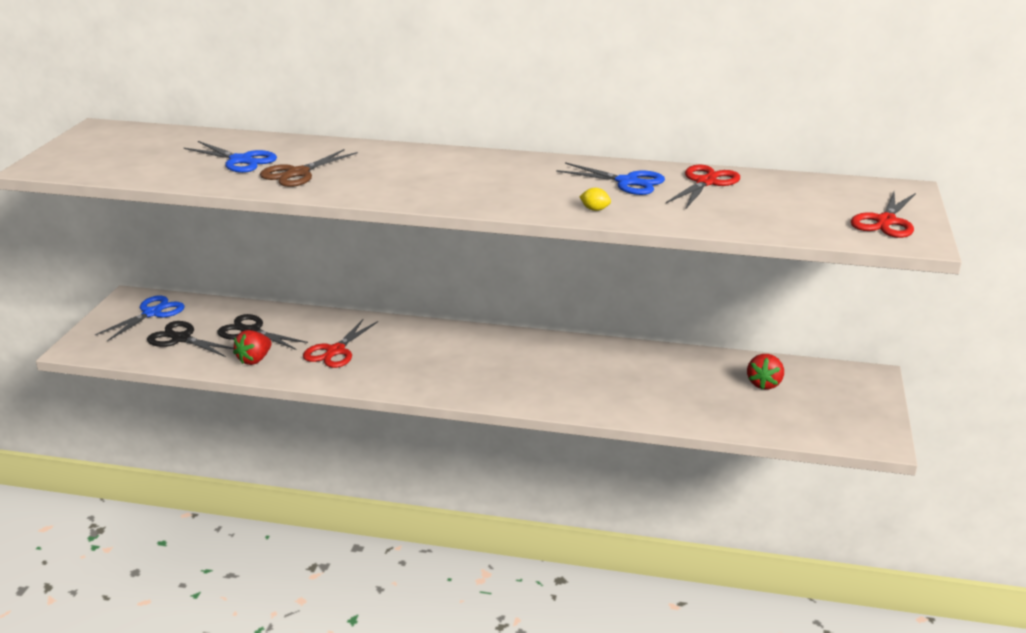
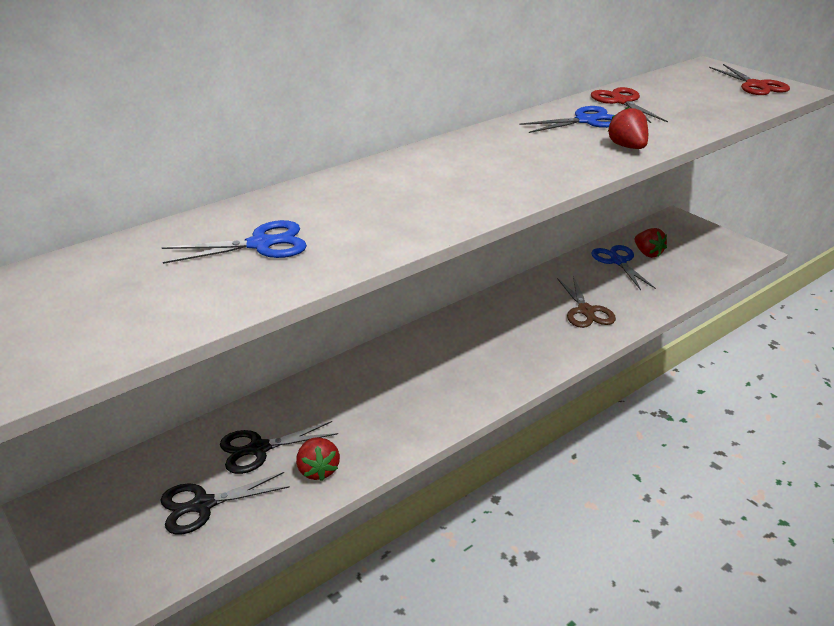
camera: 50 degrees left, 5 degrees up
blue scissors [95,295,185,341] -> blue scissors moved to [591,245,656,290]
brown scissors [260,149,358,187] -> brown scissors moved to [557,276,616,328]
red scissors [303,319,378,368] -> none
yellow lemon [579,188,611,211] -> red strawberry [607,107,648,149]

